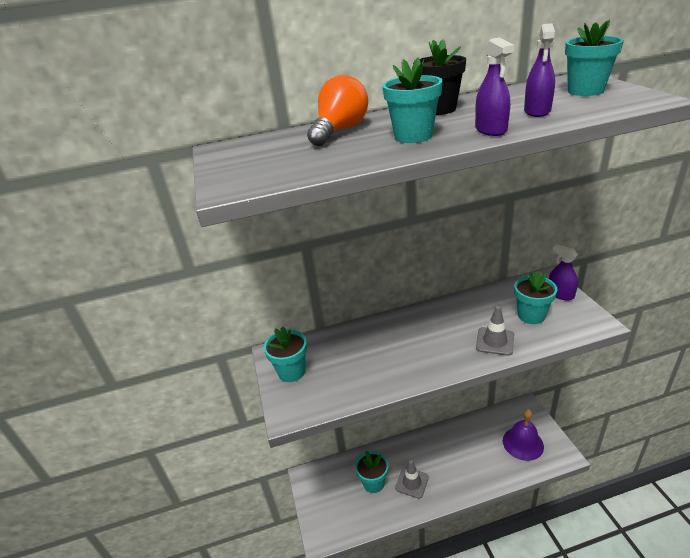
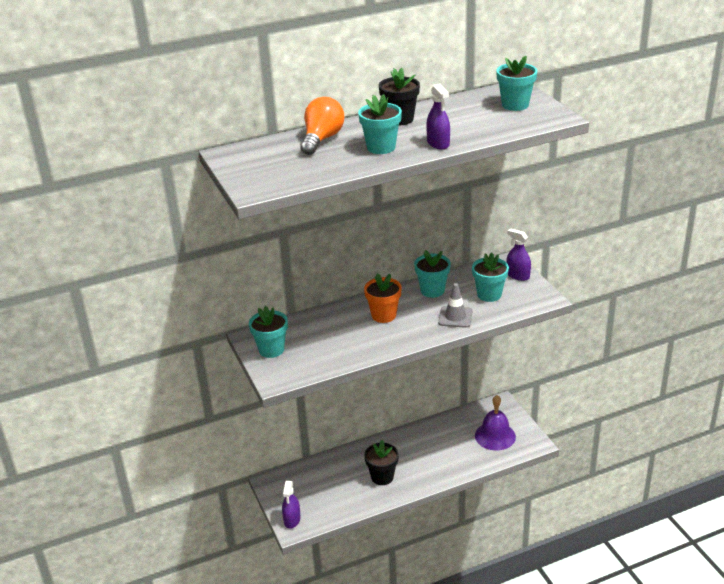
camera: 10 degrees left, 0 degrees up
turquoise flower pot [355,450,388,493] -> turquoise flower pot moved to [414,250,451,298]
grey traffic cone [395,460,429,499] -> black flower pot [364,440,399,485]
purple spray bottle [524,23,555,117] -> purple spray bottle moved to [282,481,301,529]
none -> orange flower pot [364,273,402,323]

